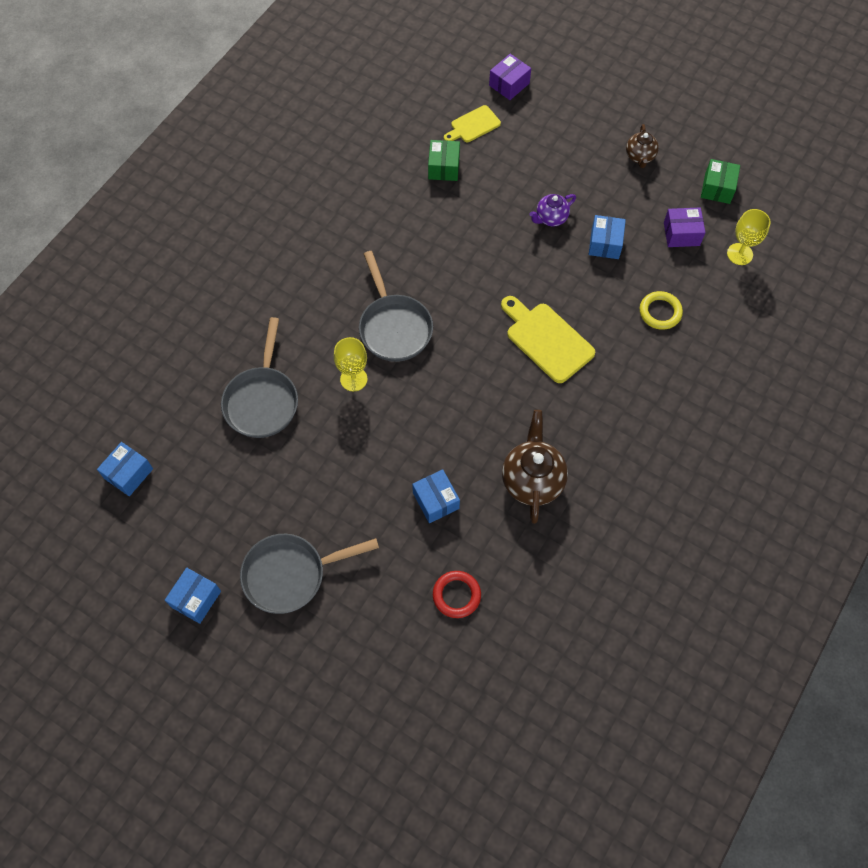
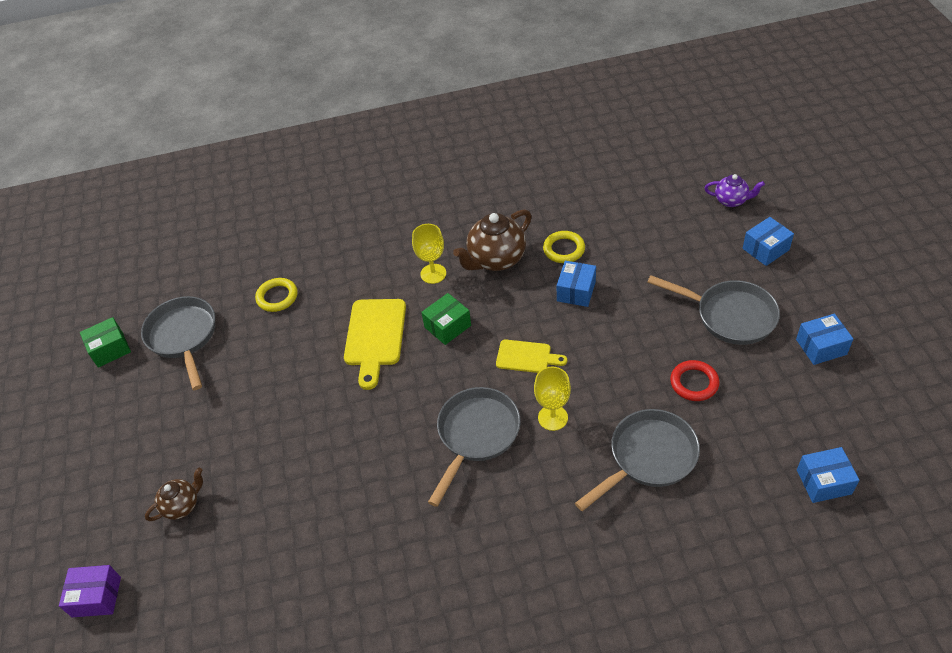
camera: 130 degrees left, 15 degrees down
green box [428,140,460,181] -> green box moved to [421,293,471,345]
red ring [433,571,481,618] -> red ring moved to [670,360,720,401]
yellow cutting board [444,105,501,142] -> yellow cutting board moved to [496,340,567,373]
purple teapot [530,194,576,226] -> purple teapot moved to [705,174,765,207]
blue box [589,215,626,259] -> blue box moved to [742,217,794,266]
brown teapot [626,124,659,168] -> brown teapot moved to [145,468,203,521]
purple box [664,207,706,247] -> grey pan [141,296,215,390]
yellow goblet [727,209,771,265] -> yellow goblet moved to [412,224,446,284]
none -> yellow ring [543,231,585,263]

